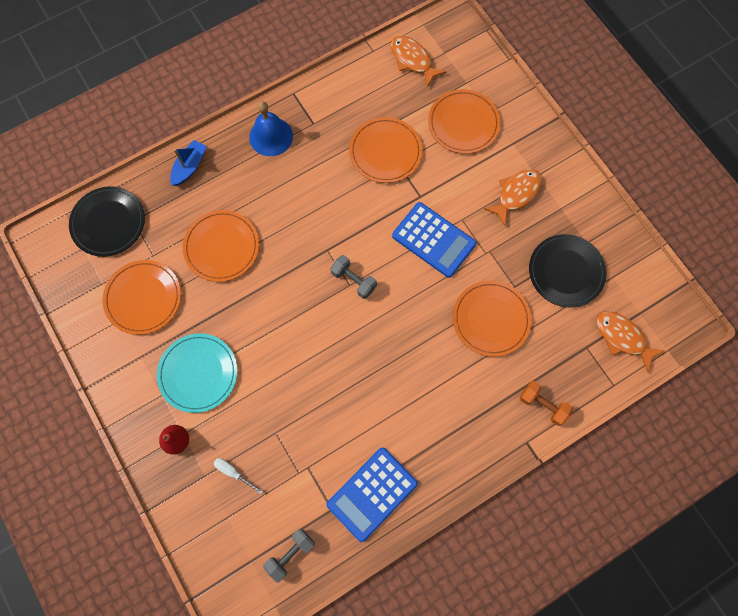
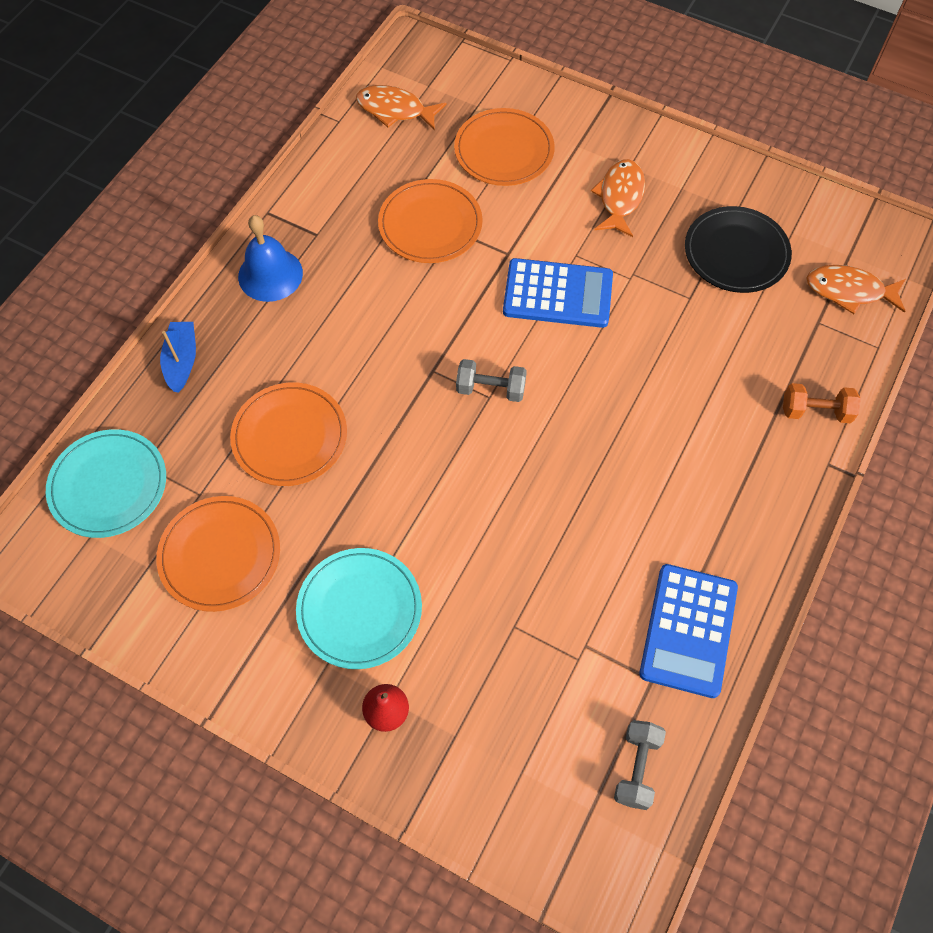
camera: 30 degrees left, 10 degrees down
black plate [69,186,145,257] -> turquoise plate [46,429,166,538]
white screwdriver [214,458,263,494] -> none
orange plate [453,281,532,357] -> none

